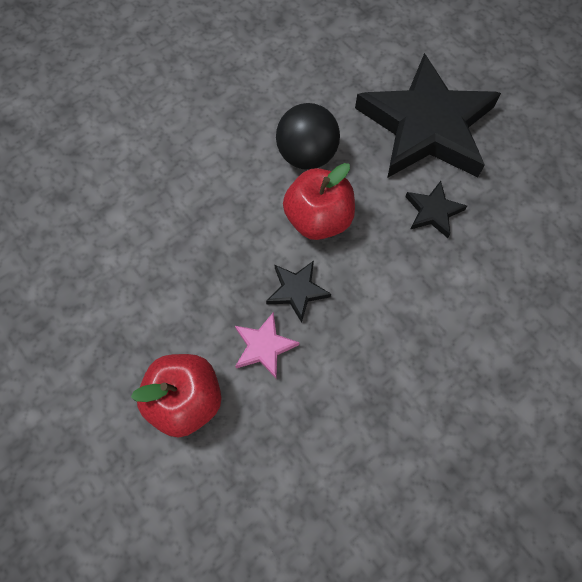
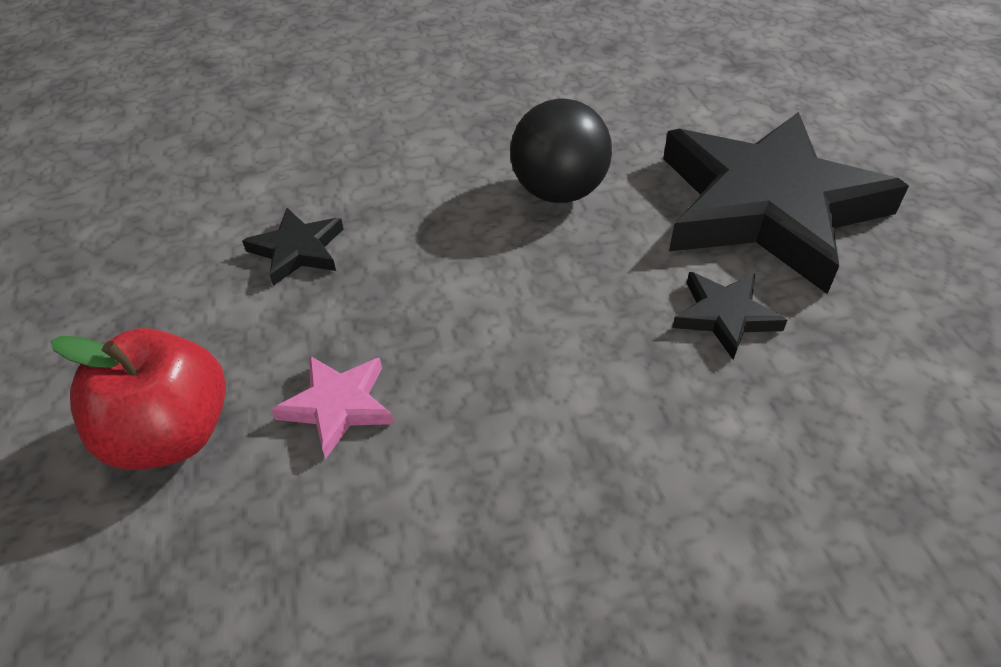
camera: 25 degrees right, 20 degrees down
black star [266,261,331,323] -> black star moved to [242,208,344,286]
red apple [283,163,355,240] -> none

